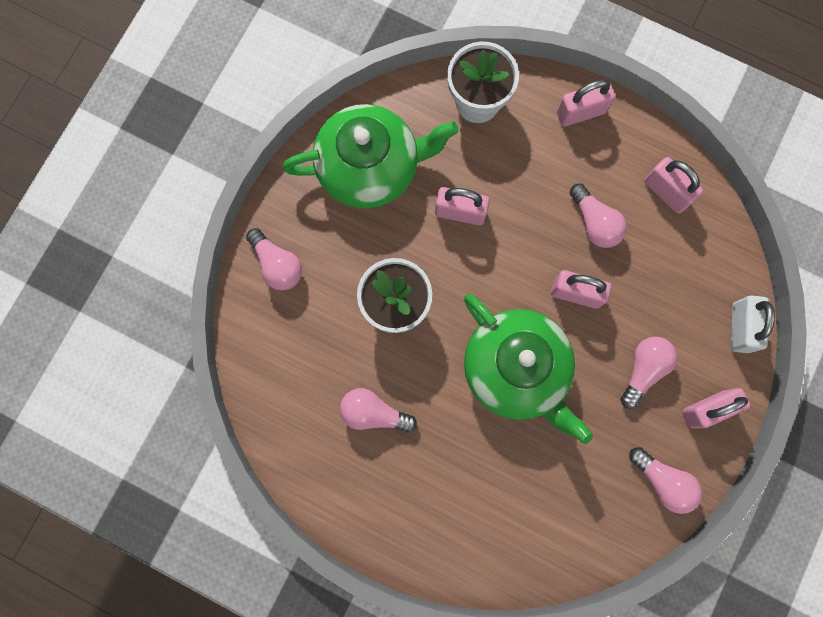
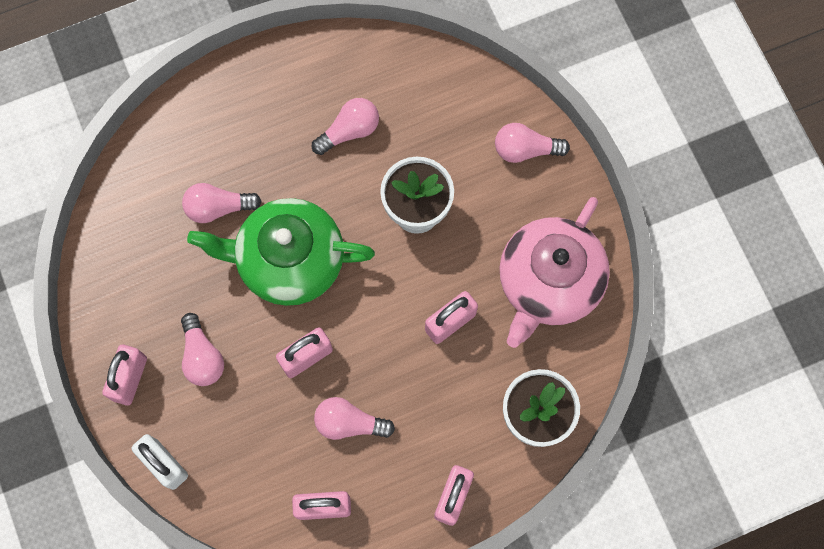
camera: 130 degrees right, 5 degrees down
green teapot [282,104,459,209] -> pink teapot [499,197,610,348]
pink light bulb [629,447,702,514] -> pink light bulb moved to [182,183,262,223]

